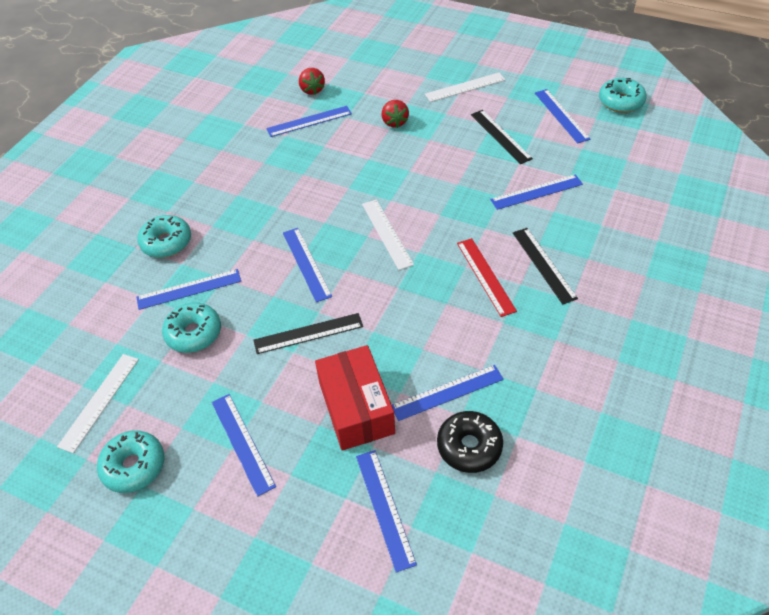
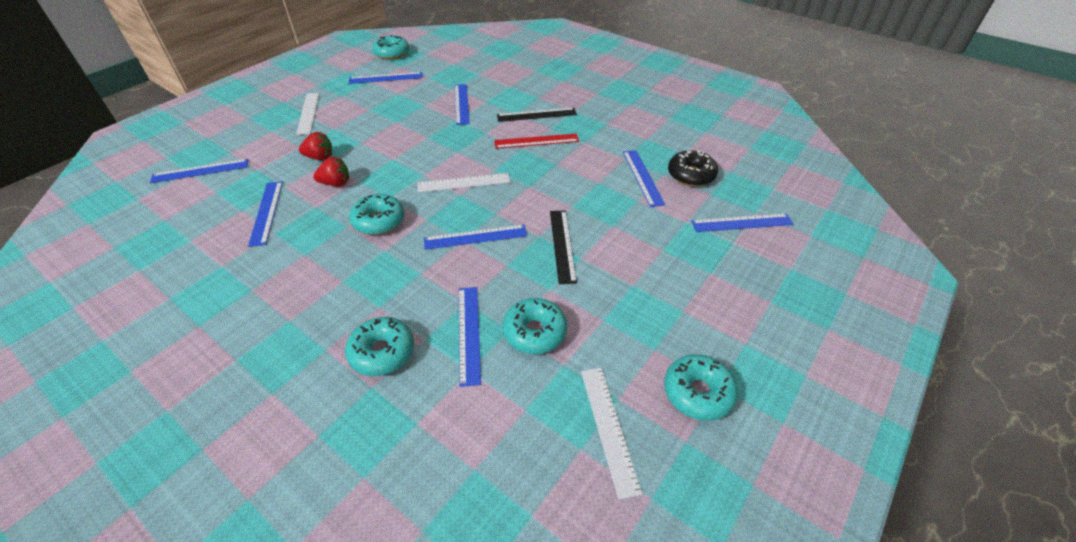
camera: 80 degrees left, 5 degrees down
white ruler [57,354,139,453] -> white ruler turned 45 degrees clockwise [581,368,642,500]
blue ruler [212,394,276,497] -> blue ruler moved to [150,159,248,183]
red strawberry [299,68,325,95] -> red strawberry moved to [313,157,349,186]
red box [315,345,395,451] -> none
black ruler [471,110,533,164] -> none
none -> turquoise donut [349,194,404,235]

